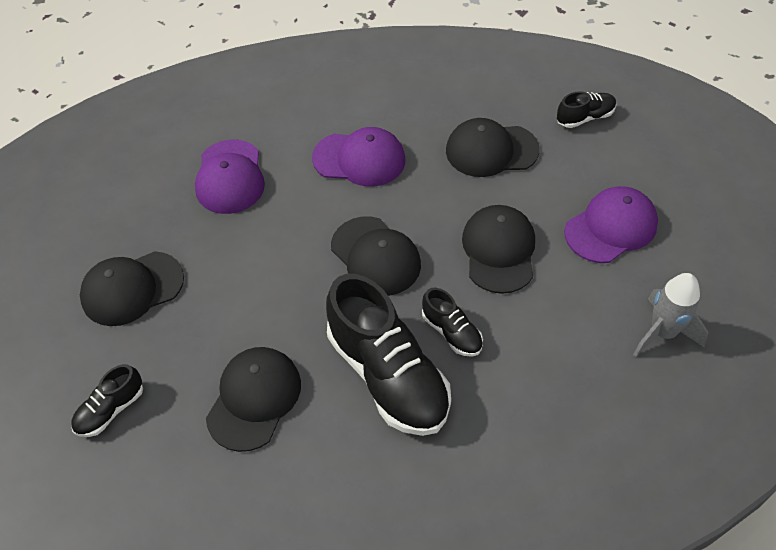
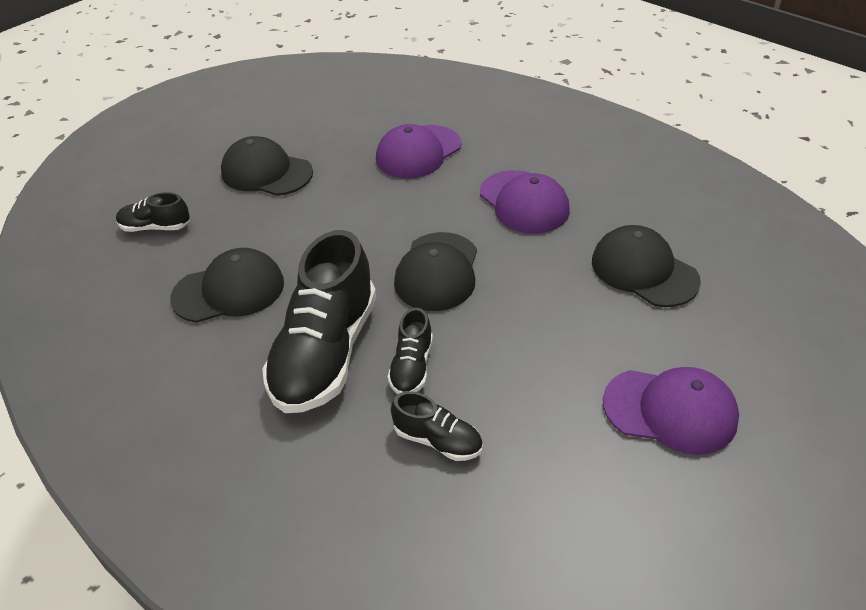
camera: 50 degrees right, 10 degrees down
black cap [462,205,535,294] -> none
black shoe [557,91,616,128] -> black shoe moved to [391,391,483,461]
grey rocket [633,273,708,357] -> none

